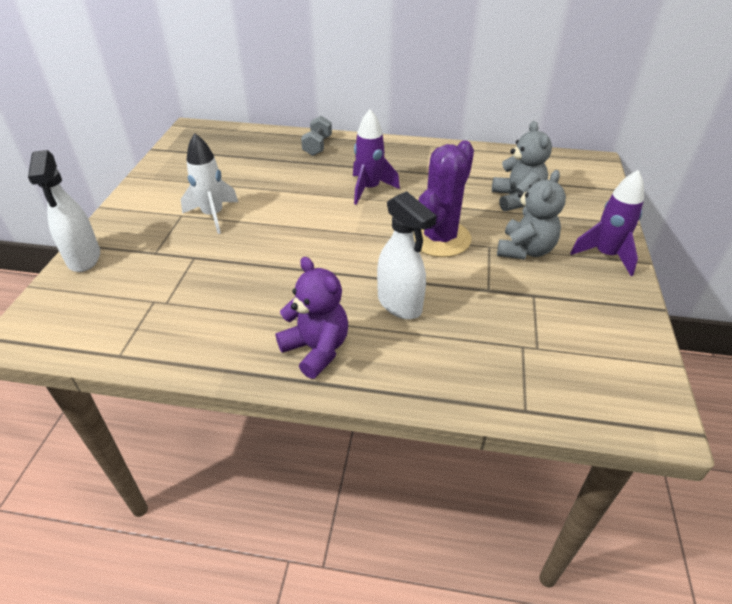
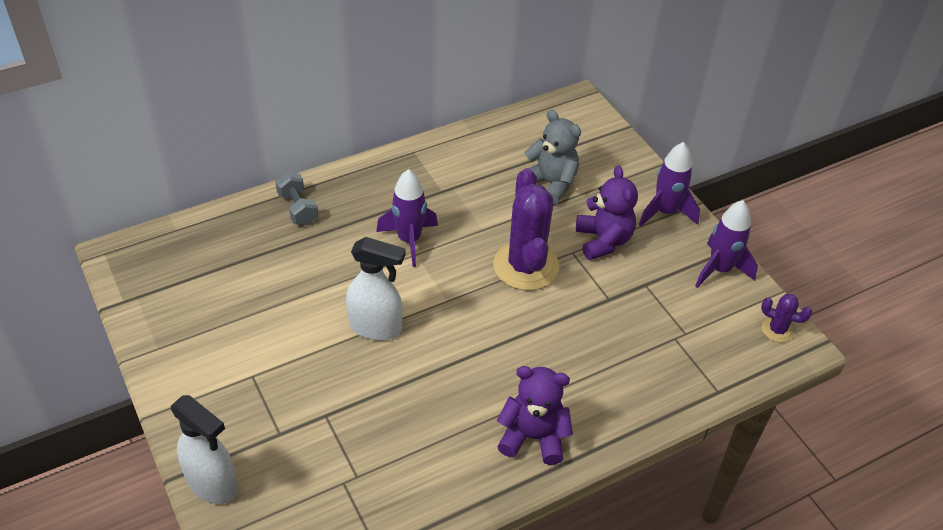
camera: 40 degrees left, 5 degrees up
white rocket [181,133,238,234] -> none
white spray bottle [377,191,437,319] -> white spray bottle moved to [346,237,406,340]
grey teddy bear [497,170,566,260] -> purple teddy bear [576,166,638,260]
none -> purple rocket [695,200,758,288]
none -> purple cactus [761,294,812,343]

